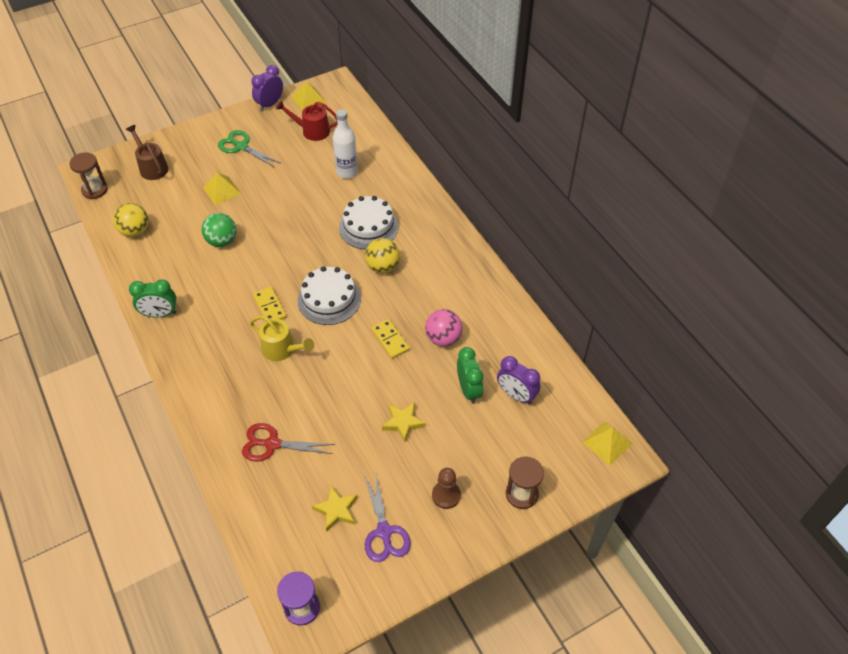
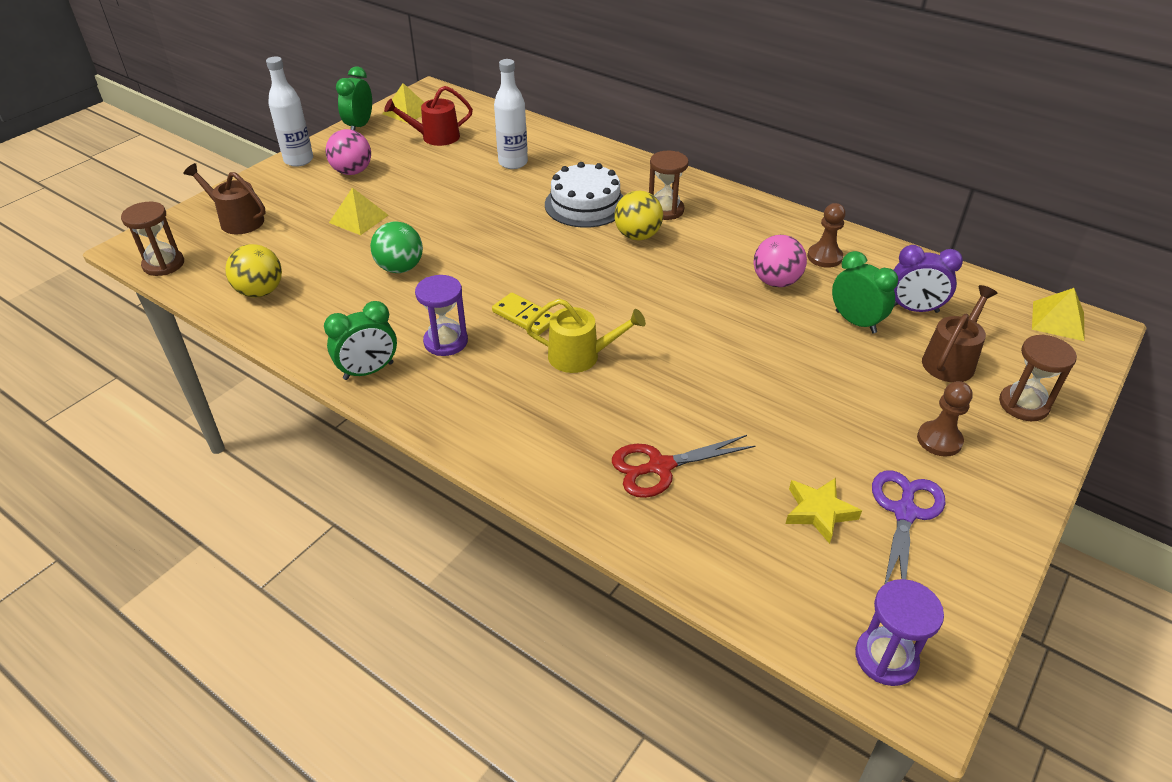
camera: 25 degrees left, 10 degrees down
green scissors [218,130,280,167] -> pink ball [325,129,371,175]
purple clock [251,65,283,111] -> green clock [336,67,372,131]
white cake [298,266,361,325] -> none
purple scissors [365,474,411,562] -> purple scissors turned 120 degrees counterclockwise [872,470,946,584]
yellow domino [371,319,410,359] -> none
yellow star [382,402,425,442] -> none
none -> white bottle [266,56,313,167]
none -> purple hourglass [415,275,468,356]
none -> brown hourglass [649,151,689,220]
none -> brown pawn [807,203,846,268]
none -> brown watering can [922,285,998,383]

